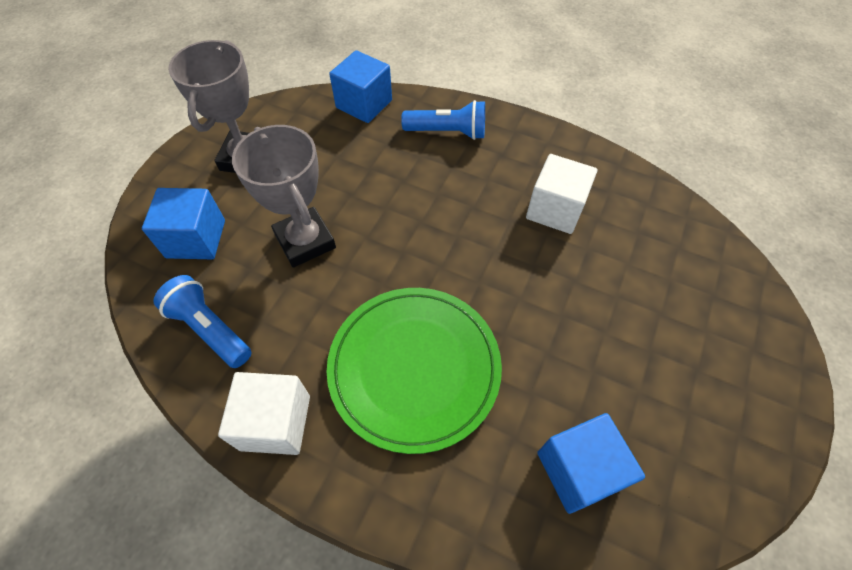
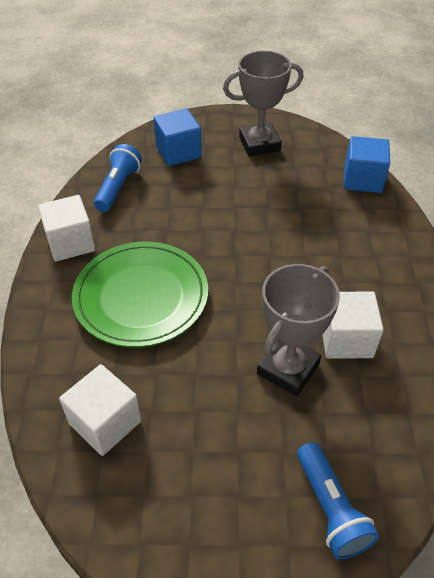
camera: 65 degrees right, 10 degrees down
grey trophy [232,125,336,268] -> grey trophy moved to [257,264,340,397]
blue flashlight [401,100,485,140] -> blue flashlight moved to [297,442,379,559]
blue cube [537,413,645,514] -> white cube [59,364,142,456]

